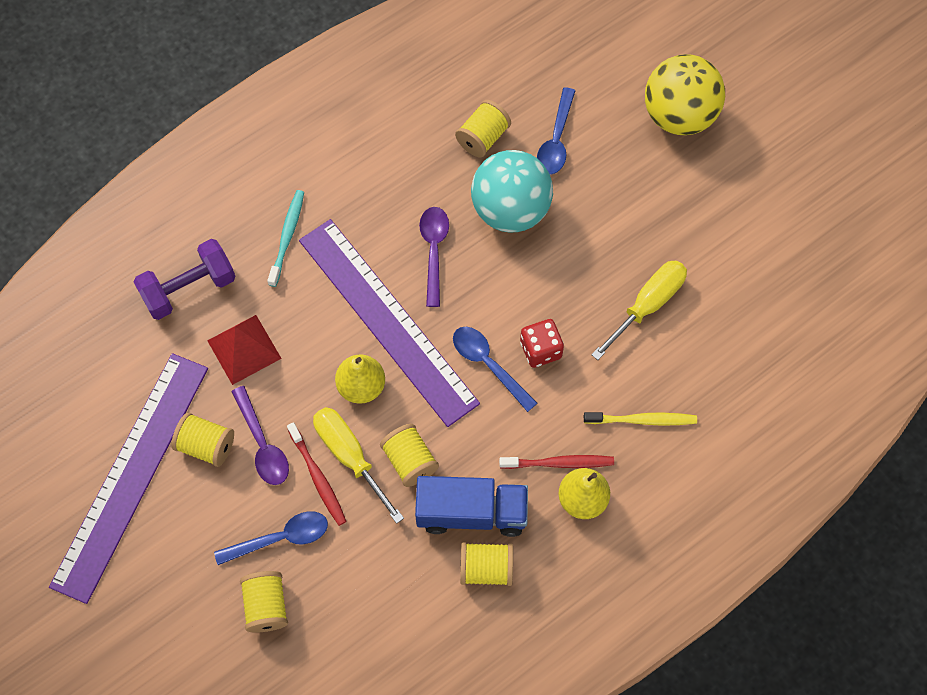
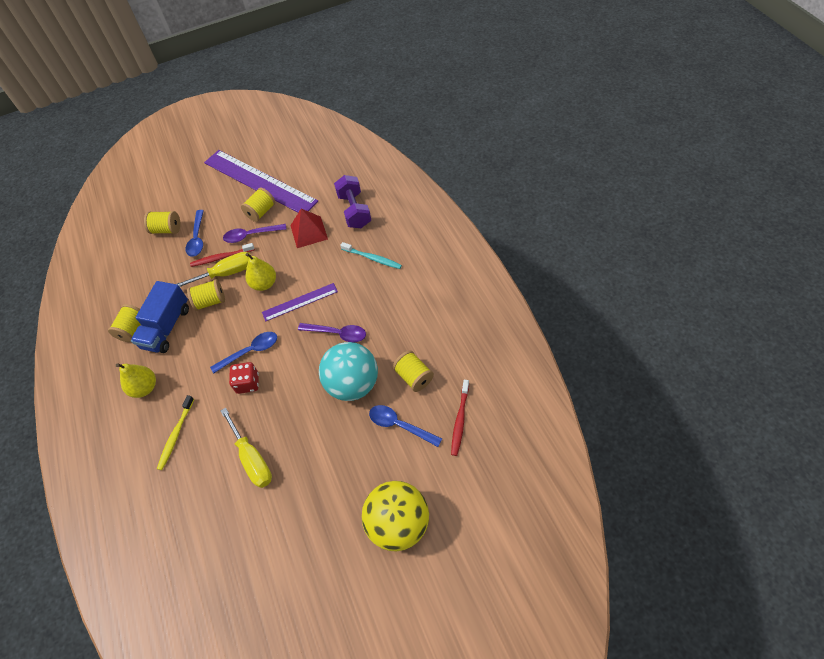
camera: 110 degrees right, 10 degrees down
purple ruler [299,219,480,427] -> purple ruler [262,283,338,321], size x0.49
red toothbrush [499,455,614,469] -> red toothbrush moved to [451,380,469,456]

